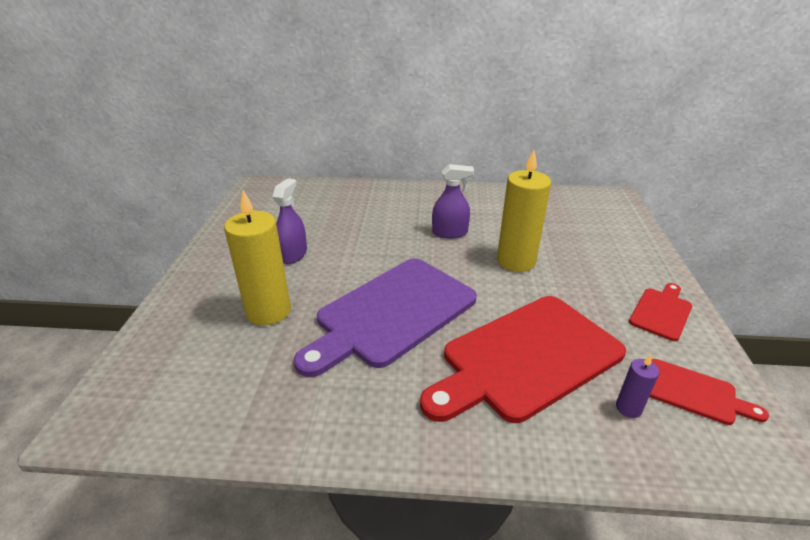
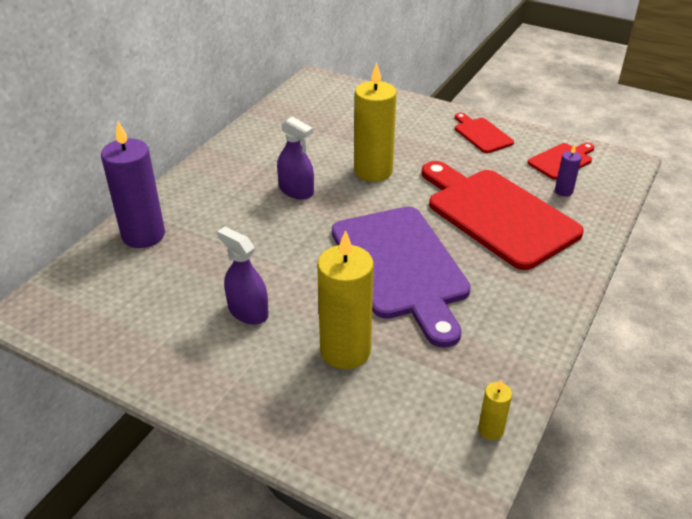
camera: 65 degrees left, 5 degrees up
red cutting board [420,296,626,423] -> red cutting board turned 150 degrees clockwise [422,161,584,270]
purple spray bottle [432,164,474,238] -> purple spray bottle turned 105 degrees clockwise [277,117,314,199]
none -> purple candle [101,122,165,248]
none -> yellow candle [478,379,512,440]

